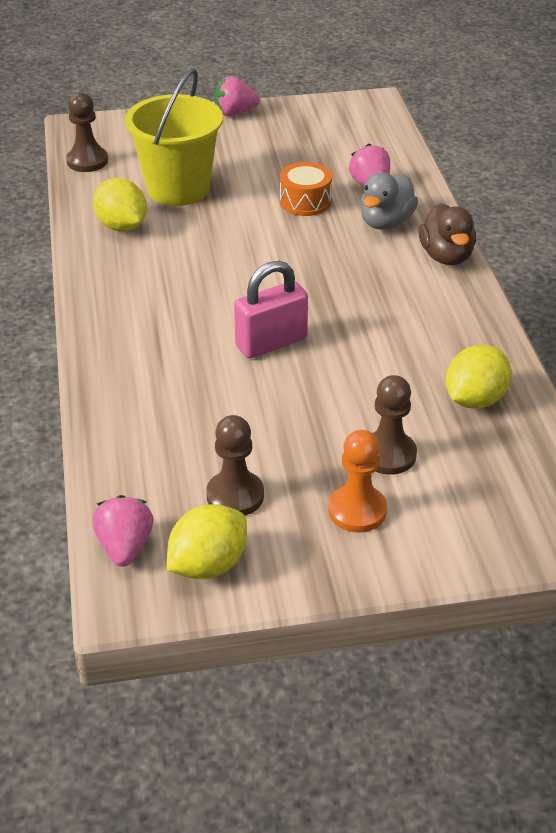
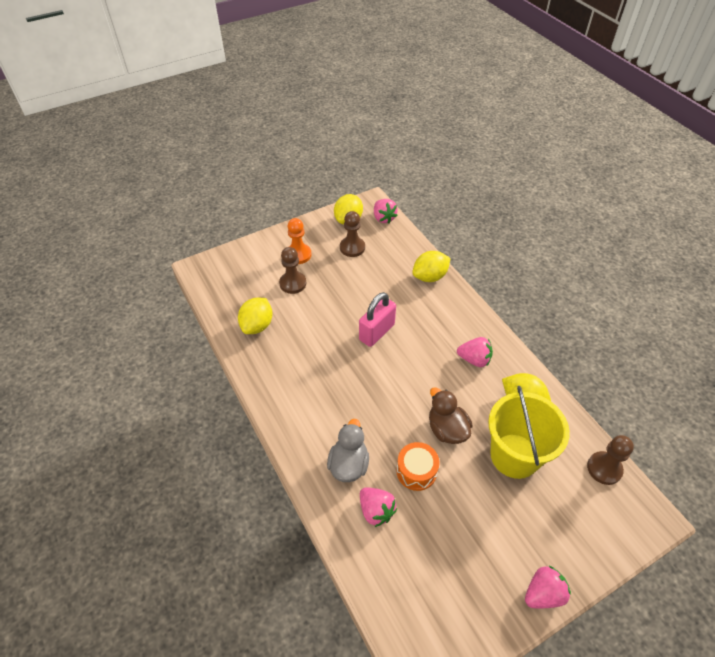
camera: 160 degrees right, 10 degrees up
brown duck [419,203,476,265] -> brown duck moved to [429,387,473,444]
none -> yellow lemon [412,251,450,282]
none -> pink strawberry [457,337,493,367]

